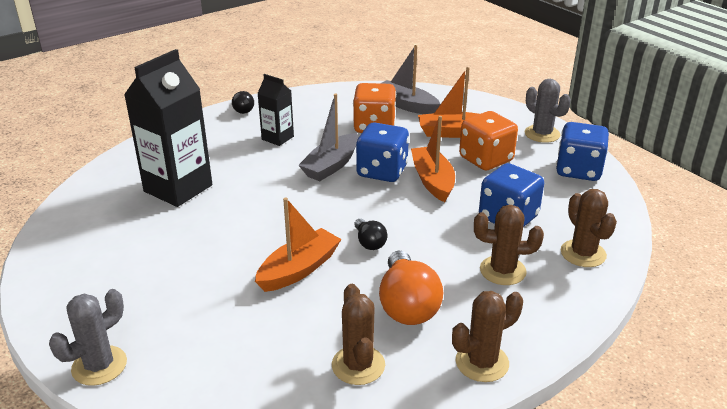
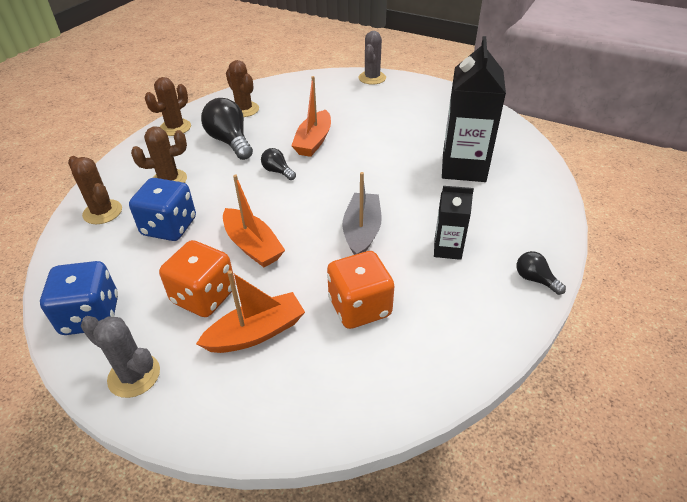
camera: 155 degrees right, 10 degrees up
blue dice [356,122,409,182] -> none
orange light bulb [379,250,443,325] -> black light bulb [201,98,253,160]
grey boat [381,45,440,114] -> none

